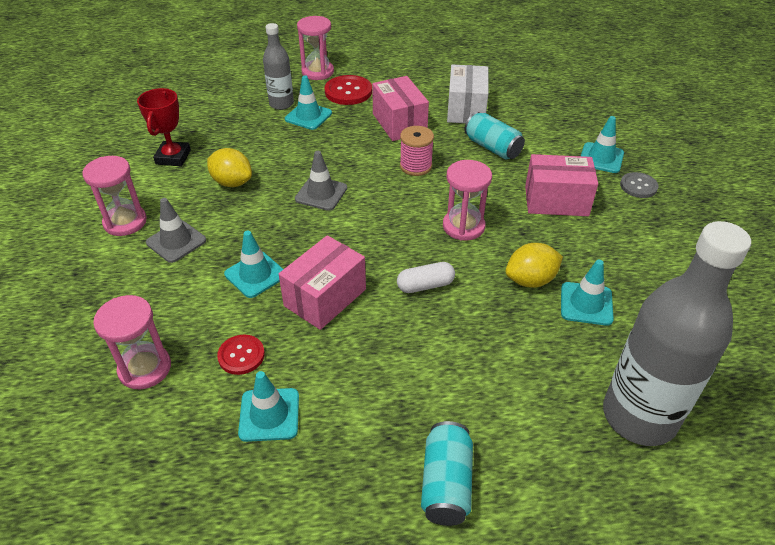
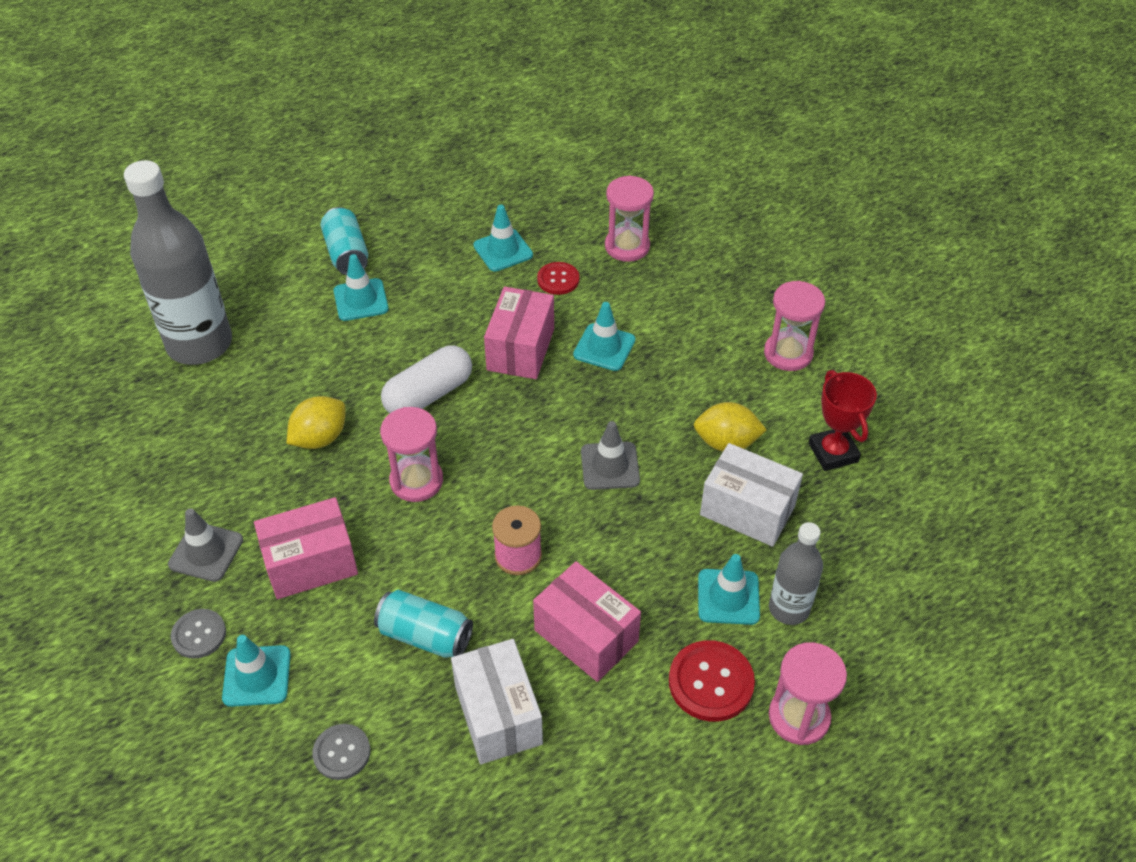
camera: 155 degrees right, 5 degrees up
grey traffic cone [146,198,206,263] -> grey traffic cone moved to [168,508,243,582]
white capsule [397,262,455,293] -> white capsule [381,345,472,413], size x1.58
turquoise traffic cone [561,260,614,326] -> turquoise traffic cone moved to [333,254,389,321]
none -> grey button [313,724,370,780]
none -> white box [700,443,803,547]

